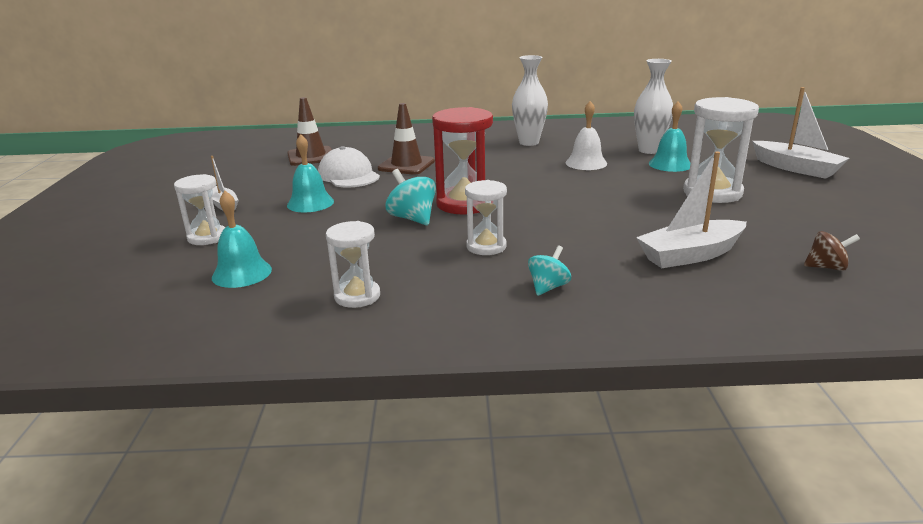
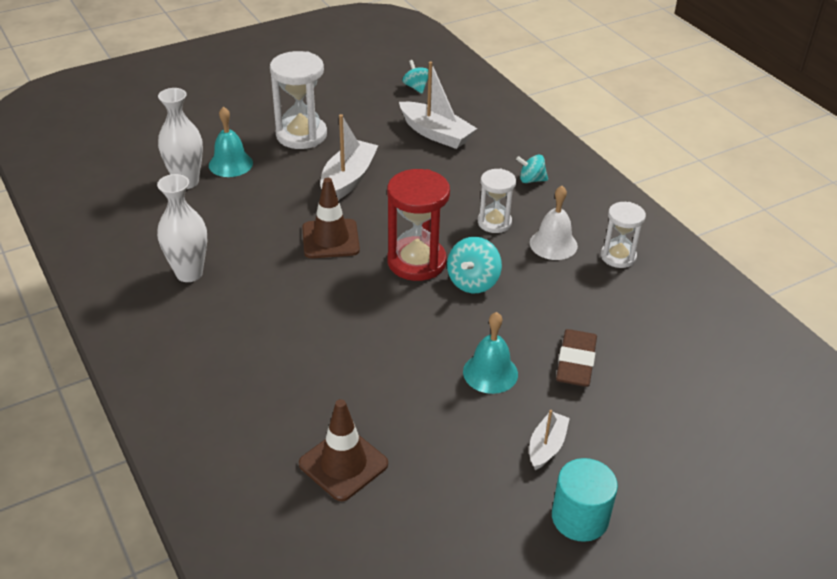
camera: 120 degrees left, 15 degrees up
white hourglass [174,174,225,245] -> none
turquoise bell [212,191,272,288] -> none
white cap [318,146,380,188] -> none
brown traffic cone [378,103,435,175] -> brown traffic cone moved to [302,178,360,258]
white bell [566,101,607,170] -> white bell moved to [530,186,578,260]
white boat [752,87,850,179] -> white boat moved to [320,114,379,200]
brown spinning top [804,231,860,271] -> turquoise spinning top [402,60,428,94]
none -> turquoise cylinder [552,458,618,542]
none -> brown eraser [556,329,597,387]

